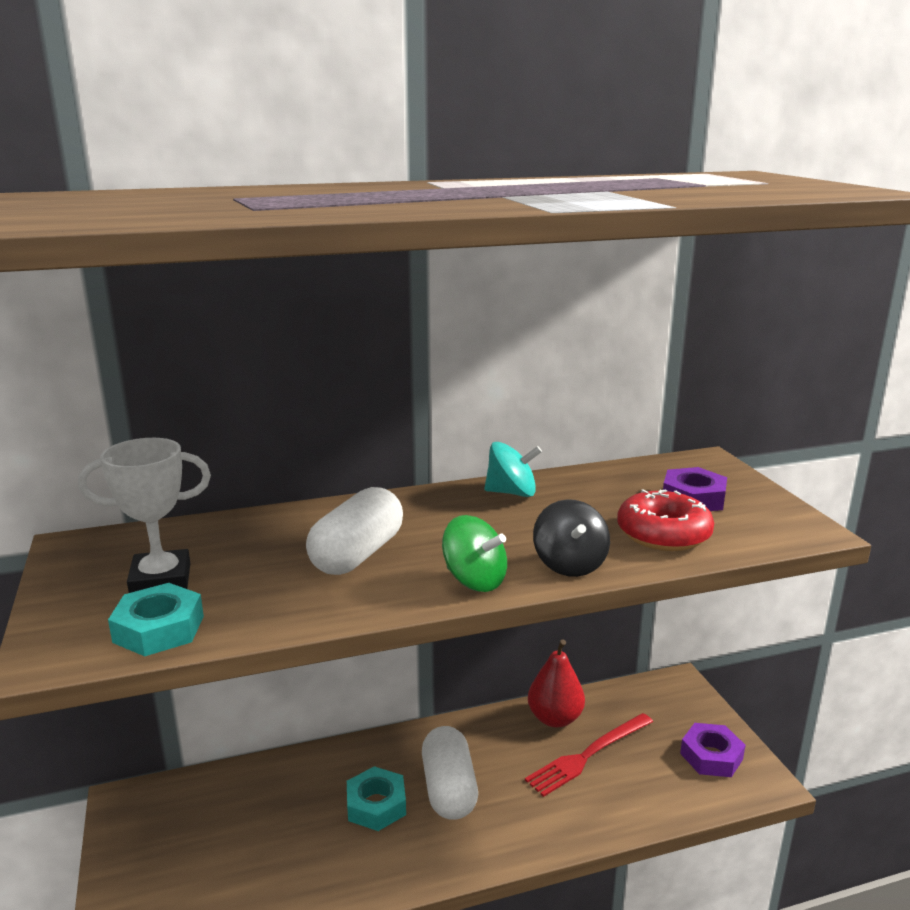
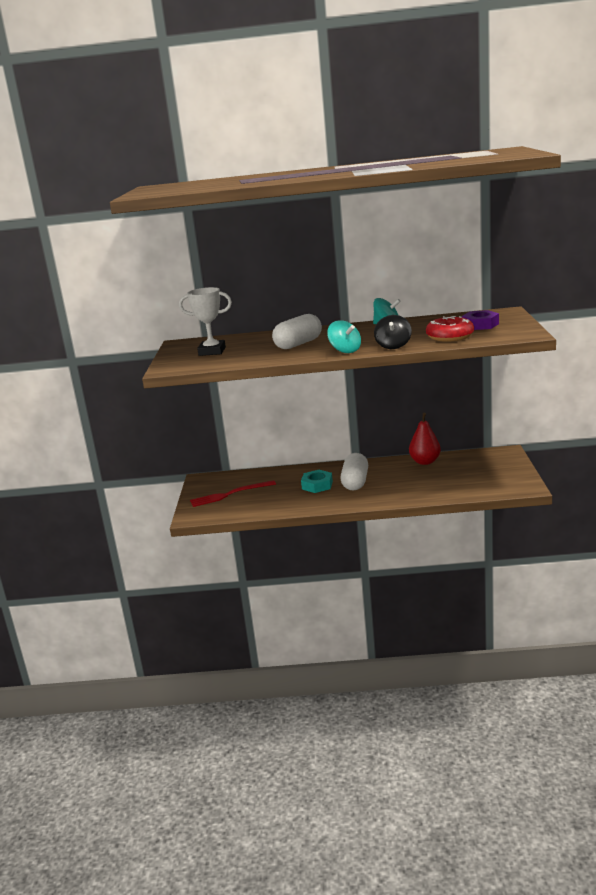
camera: 20 degrees right, 0 degrees up
turquoise nut [108,583,204,656] -> none
green spinning top [442,515,507,592] -> turquoise spinning top [327,320,361,353]
red fork [525,713,653,797] -> red fork moved to [190,480,276,507]
purple nut [680,723,745,777] -> none

